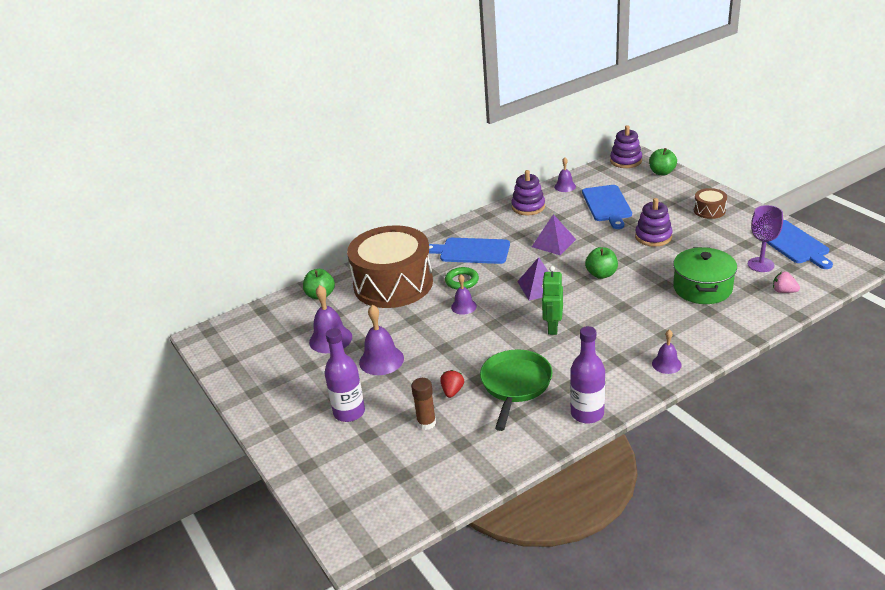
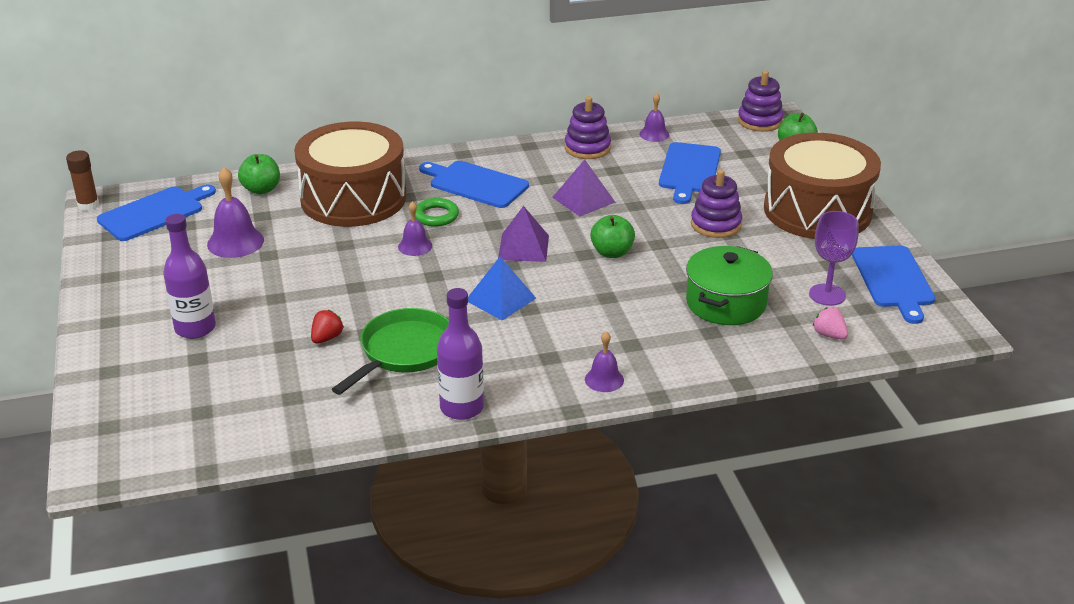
camera: 15 degrees right, 0 degrees up
purple bell [359,305,404,375] -> none
brown glue stick [411,378,436,430] -> brown glue stick moved to [66,151,99,211]
green robot [542,266,563,335] -> blue pyramid [468,257,536,320]
brown drum [694,188,727,219] -> brown drum [764,133,881,239], size x2.42
none -> blue cutting board [97,184,216,241]

